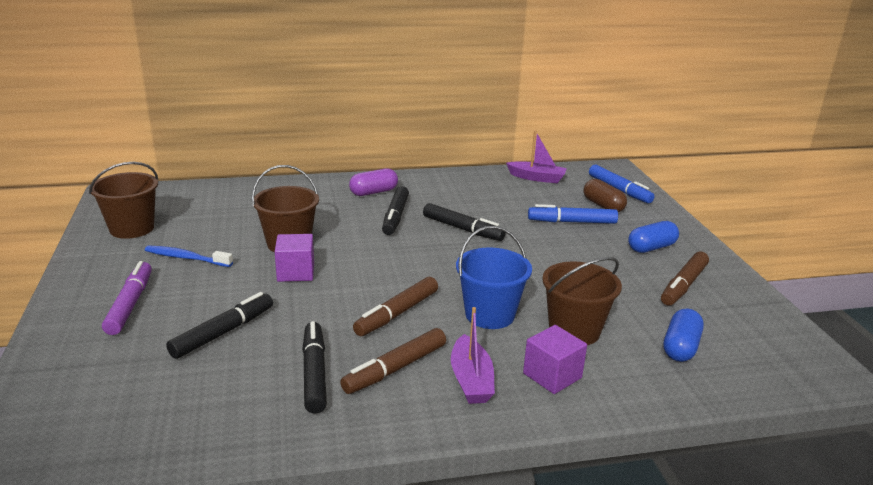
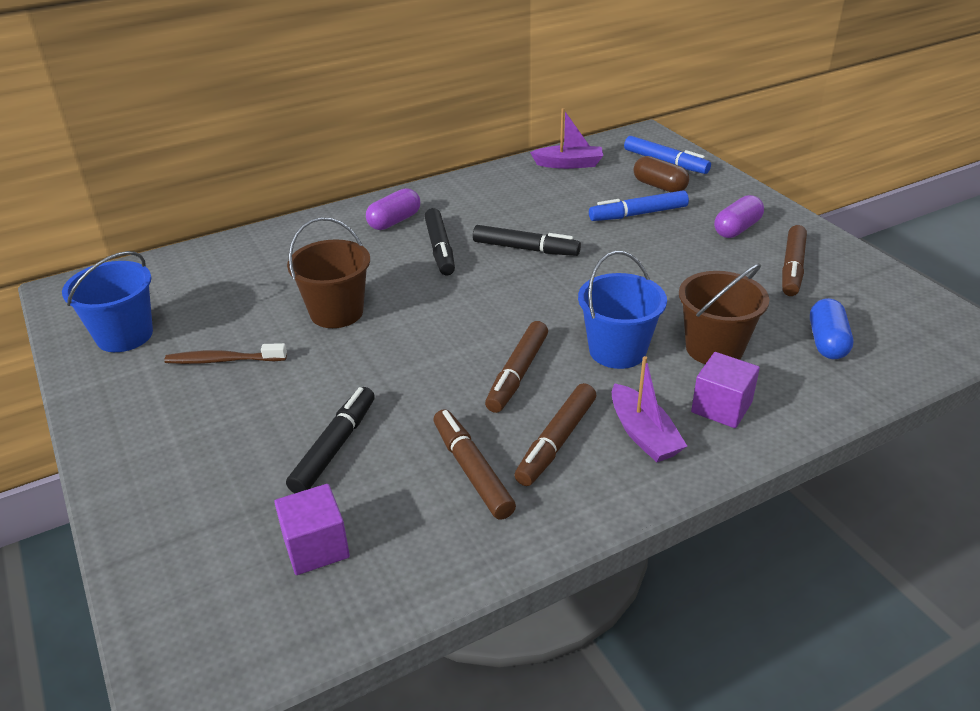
camera: 15 degrees left, 10 degrees up
brown bucket [89,162,158,239] -> blue bucket [62,251,153,352]
purple marker [102,261,152,335] -> none
blue toothbrush [145,246,233,267] -> brown toothbrush [164,343,287,364]
purple cube [275,234,314,282] -> purple cube moved to [274,484,350,575]
black marker [302,321,327,414] -> brown marker [433,409,516,520]
blue capsule [628,221,679,253] -> purple capsule [714,195,764,238]

